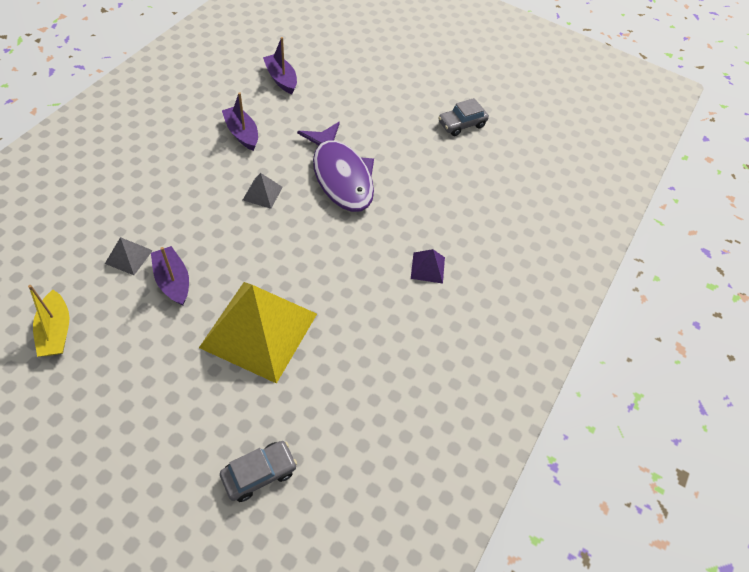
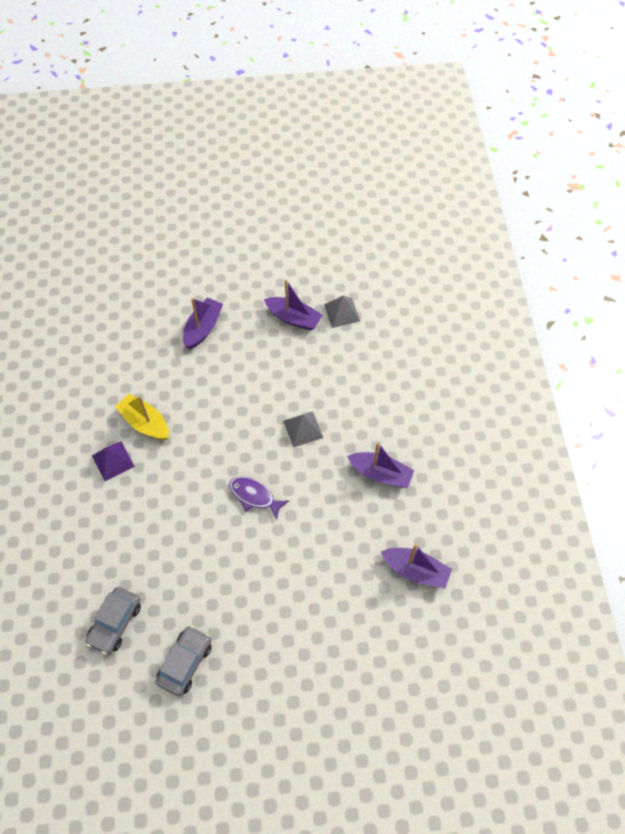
camera: 150 degrees right, 5 degrees up
yellow boat [28,285,70,357] -> yellow boat moved to [115,394,169,440]
yellow pyramid [199,282,317,384] -> purple boat [183,297,223,349]
grey car [220,441,297,502] -> grey car moved to [85,587,141,655]
purple fish [297,122,374,212] -> purple fish [229,476,290,520], size x0.46

